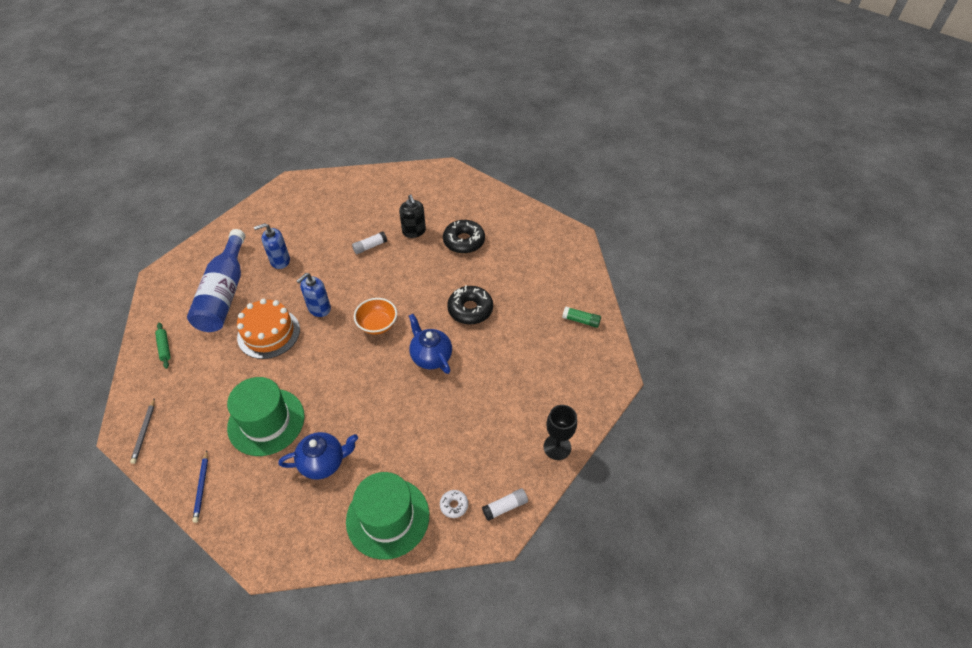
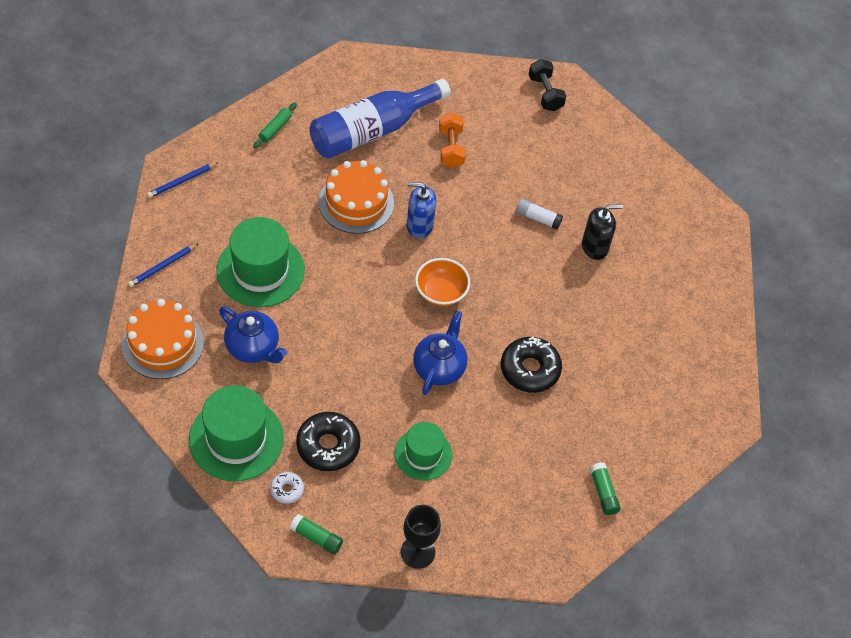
camera: 50 degrees right, 5 degrees up
grey pencil [130,398,155,464] -> blue pencil [147,162,219,198]
blue soap dispenser [254,223,290,269] -> orange dumbbell [439,113,465,168]
black soap dispenser [399,195,426,238] -> black soap dispenser turned 135 degrees counterclockwise [582,204,623,260]
black donut [443,220,485,254] -> black donut moved to [296,412,361,471]
white glue stick [482,488,528,521] -> green glue stick [290,514,343,555]
none -> orange cake [122,299,204,379]
none -> green hat [395,422,452,481]
none -> black dumbbell [528,59,566,111]

